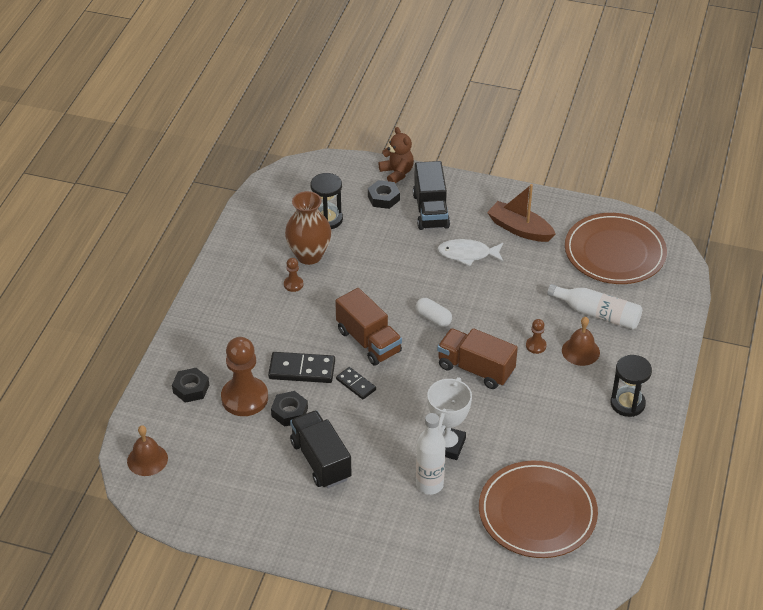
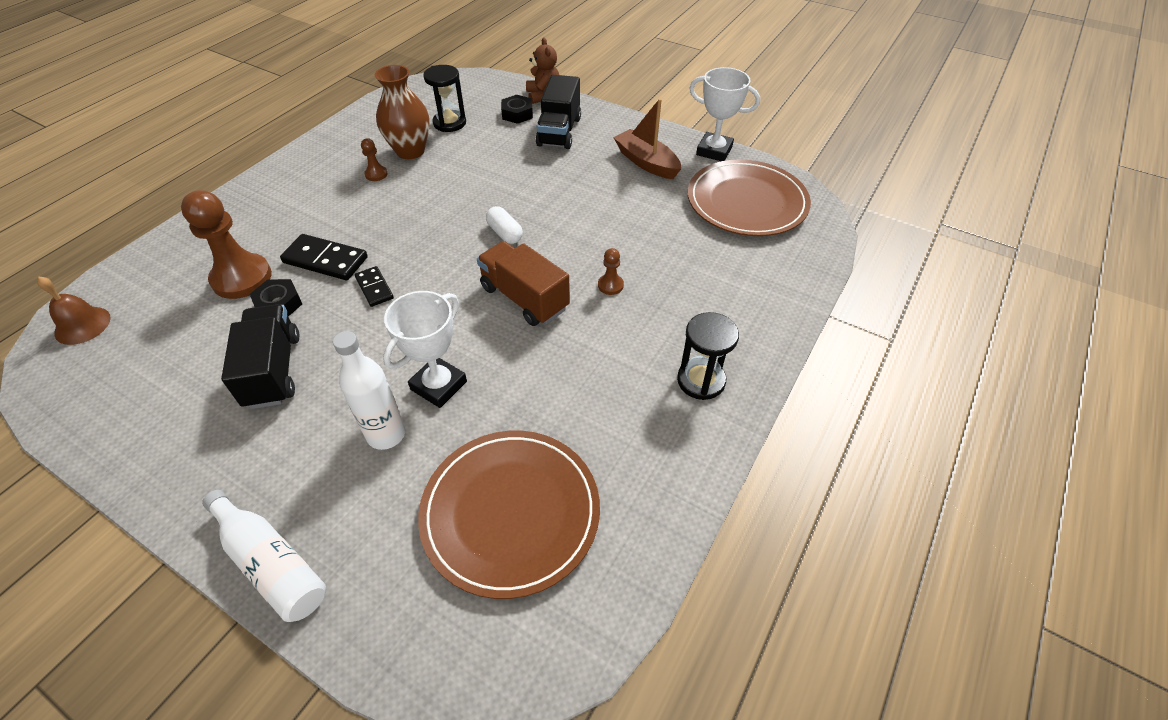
camera: 15 degrees right, 5 degrees up
black nut [172,368,209,403] -> none
brown truck [335,288,402,366] -> none
white fish [437,239,503,266] -> none
white bottle [547,284,642,329] -> white bottle moved to [202,490,326,622]
brown bell [562,317,600,366] -> none
none -> white trophy [689,67,760,161]

